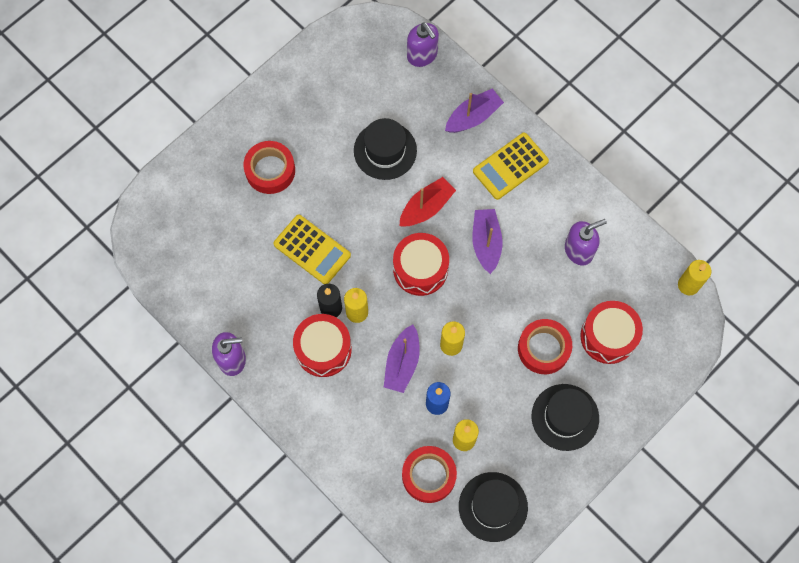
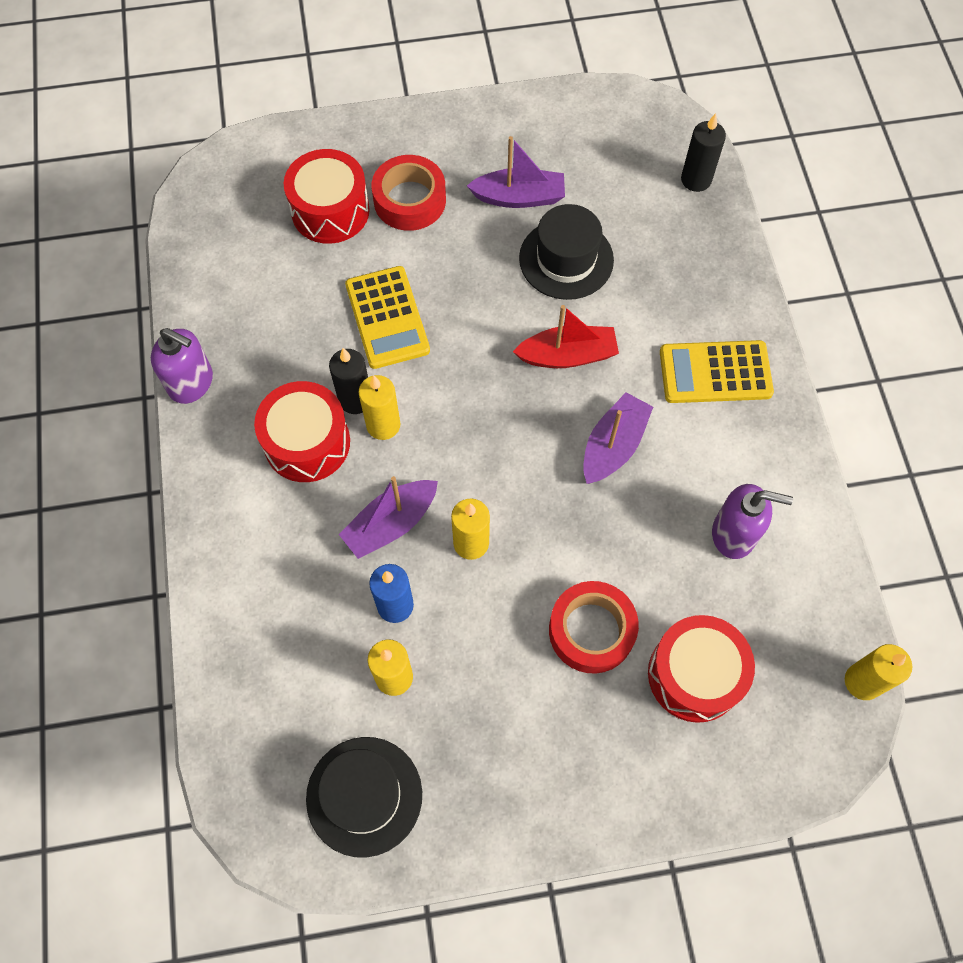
camera: 35 degrees right, 5 degrees down
red drum [393,233,449,296] -> red drum moved to [283,149,370,244]
red tape [402,446,457,503] -> none
purple soap dispenser [407,22,439,67] -> black candle [681,113,726,192]
purple boat [445,88,504,133] -> purple boat moved to [467,136,565,208]
black hat [532,384,599,451] -> none

